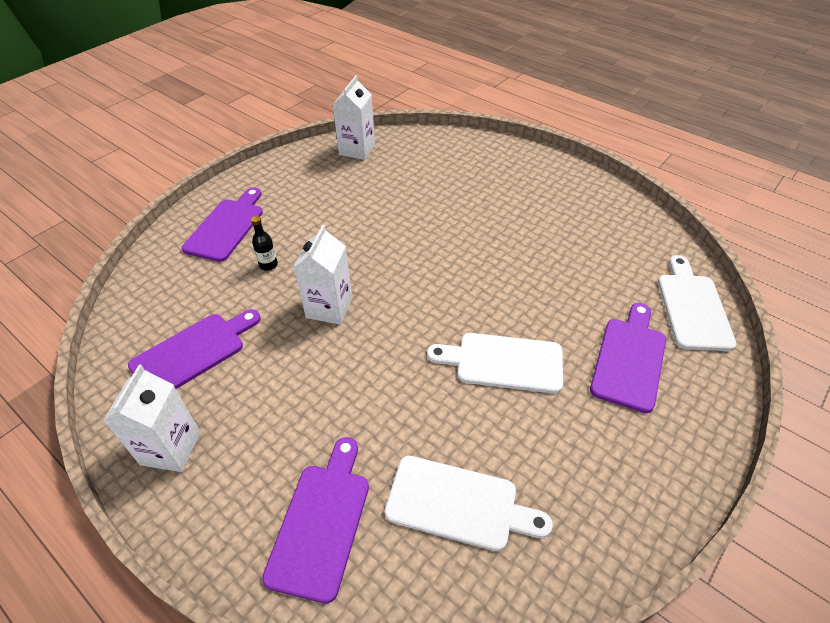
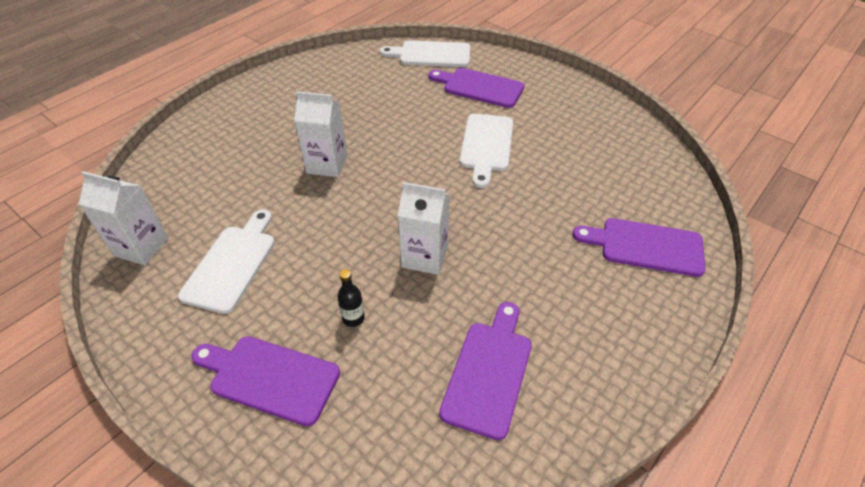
camera: 90 degrees left, 0 degrees up
white carton [103,365,200,472] -> white carton moved to [294,91,347,177]
purple cutting board [128,309,261,389] -> purple cutting board turned 60 degrees clockwise [439,302,532,440]
white cutting board [385,456,553,551] -> white cutting board moved to [178,210,275,314]

